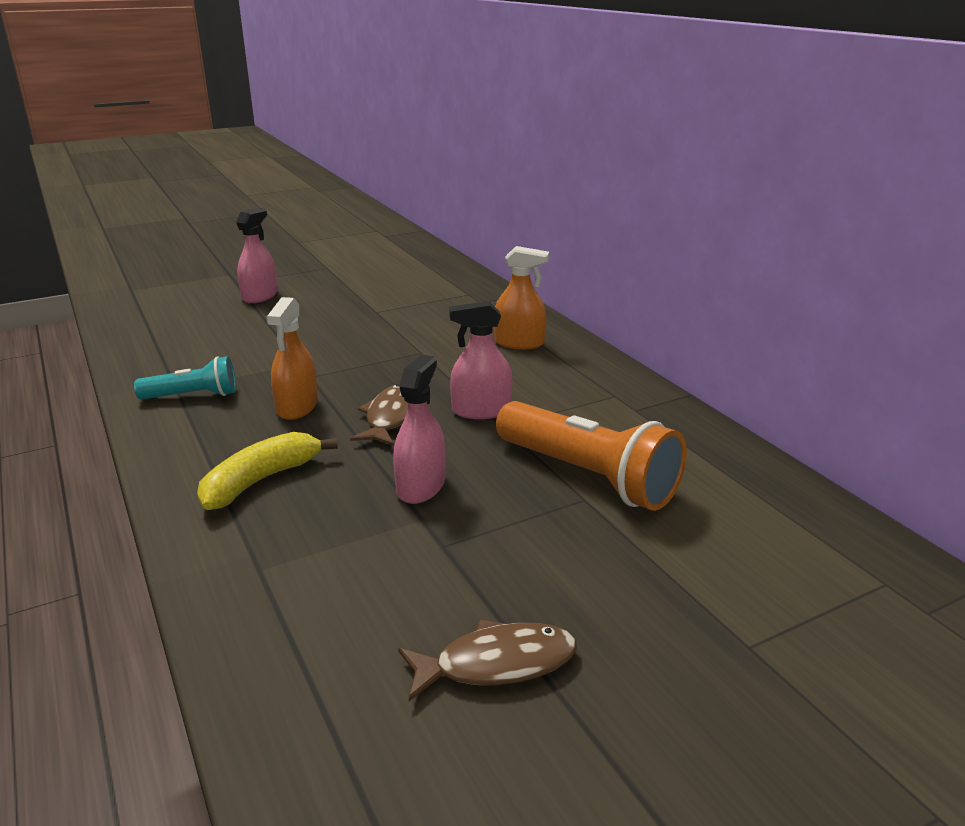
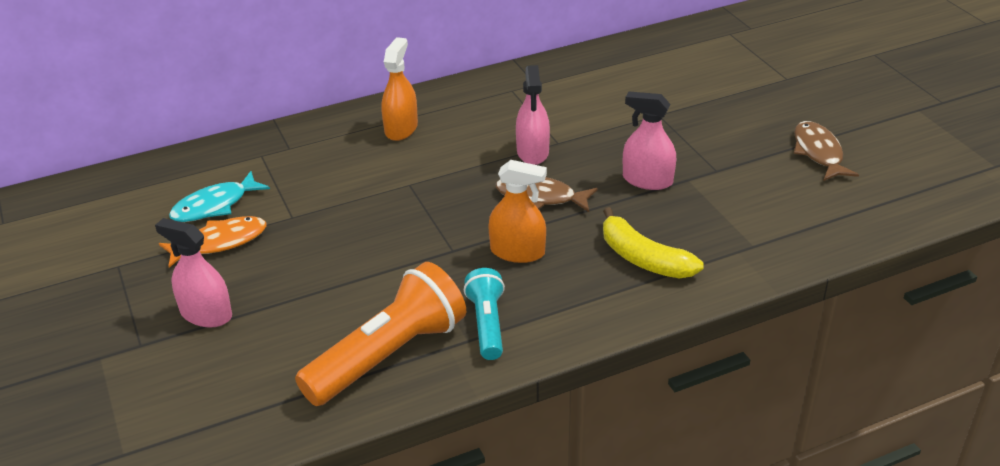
camera: 85 degrees left, 10 degrees up
orange flashlight [496,401,687,511] -> orange flashlight moved to [295,262,466,406]
none -> orange fish [159,216,266,268]
none -> turquoise fish [169,171,270,222]

